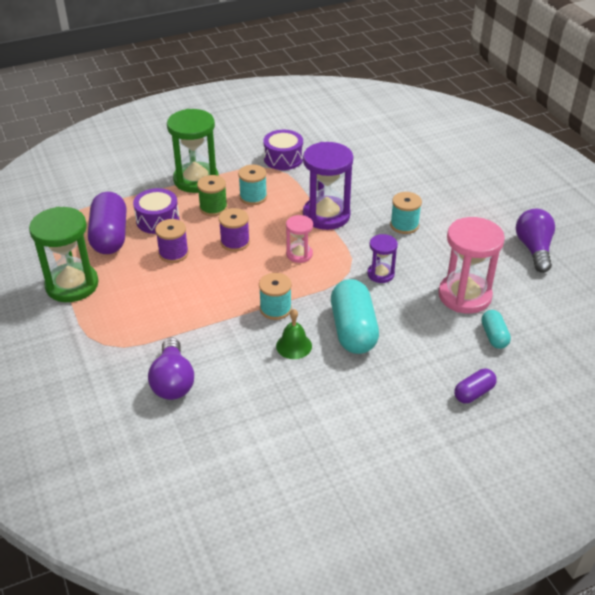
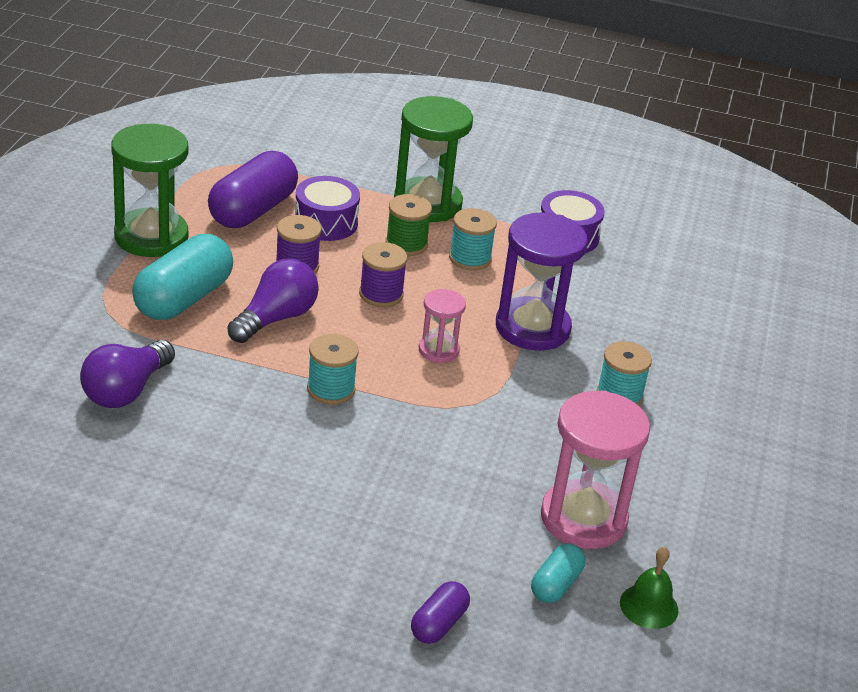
camera: 35 degrees right, 5 degrees down
green bell [276,309,312,359] -> green bell moved to [620,547,679,629]
turquoise capsule [331,279,379,354] -> turquoise capsule moved to [132,234,233,320]
purple hourglass [367,234,398,283] -> none
purple capsule [454,369,497,403] -> purple capsule turned 60 degrees counterclockwise [411,581,470,644]
purple light bulb [516,209,555,273] -> purple light bulb moved to [227,259,319,343]

